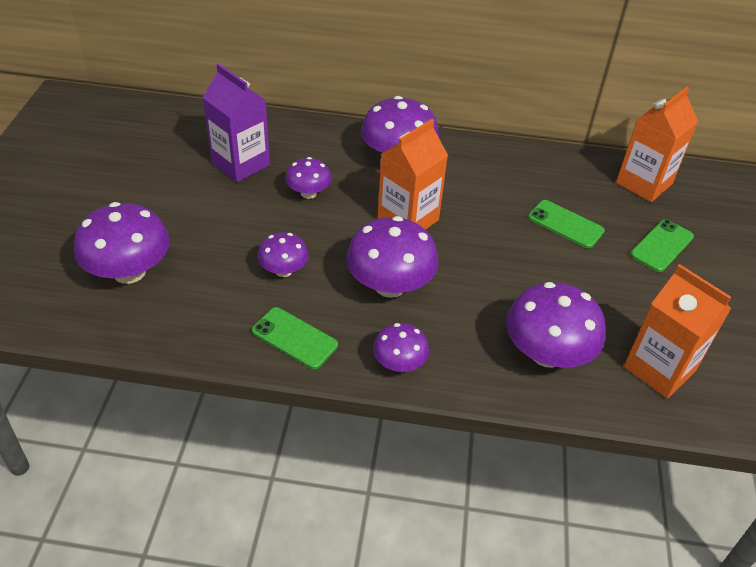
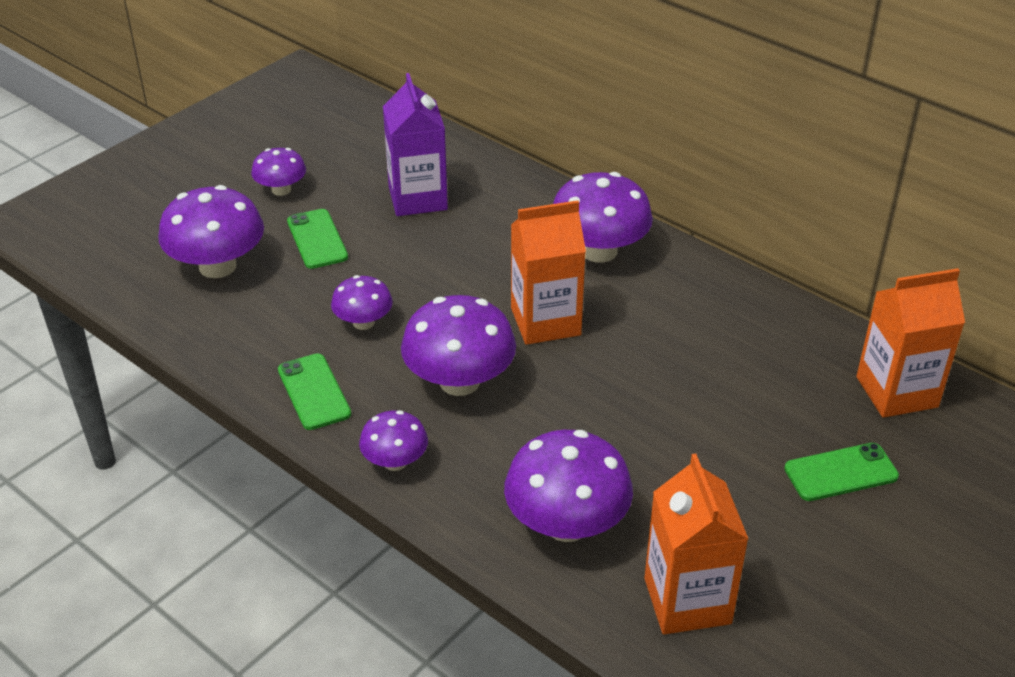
camera: 35 degrees right, 5 degrees down
purple mushroom [285,157,332,199] -> purple mushroom moved to [251,148,306,196]
green phone [528,200,605,248] -> green phone moved to [287,209,348,269]

